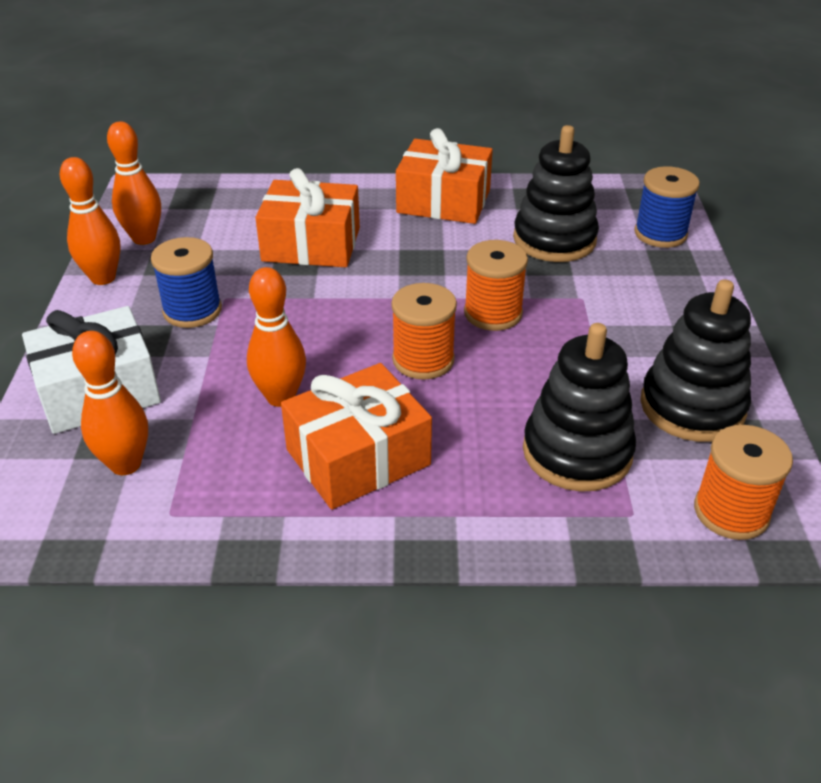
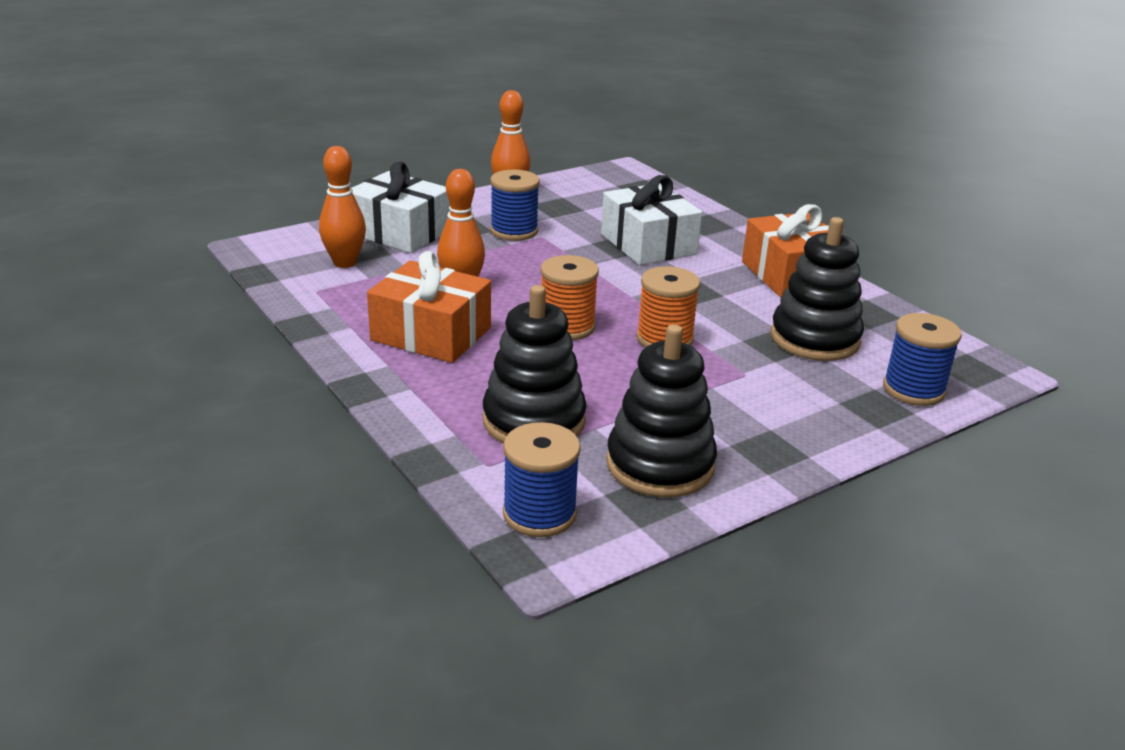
camera: 55 degrees right, 10 degrees down
orange bowling pin [107,121,161,245] -> none
orange gift [255,168,360,267] -> white gift [601,175,702,265]
orange spool [694,425,793,540] -> blue spool [503,422,581,537]

